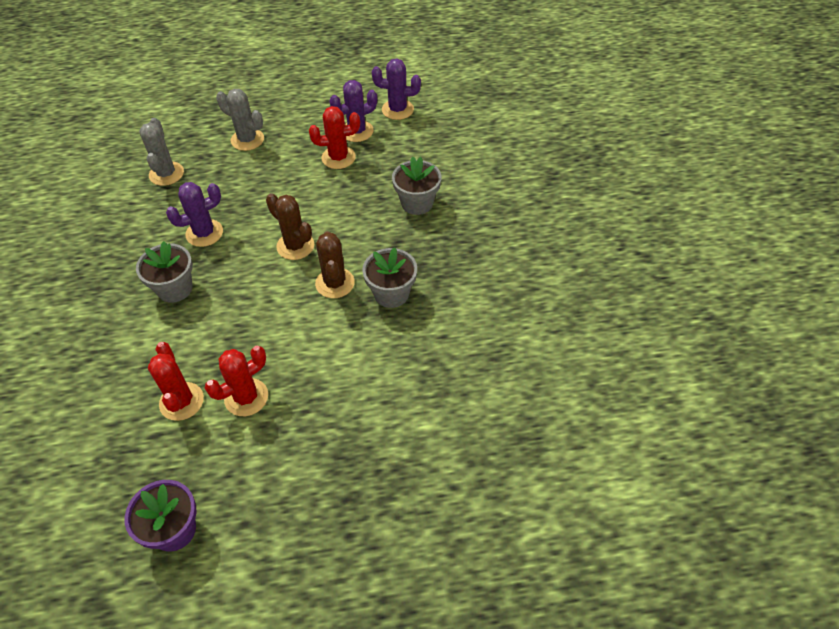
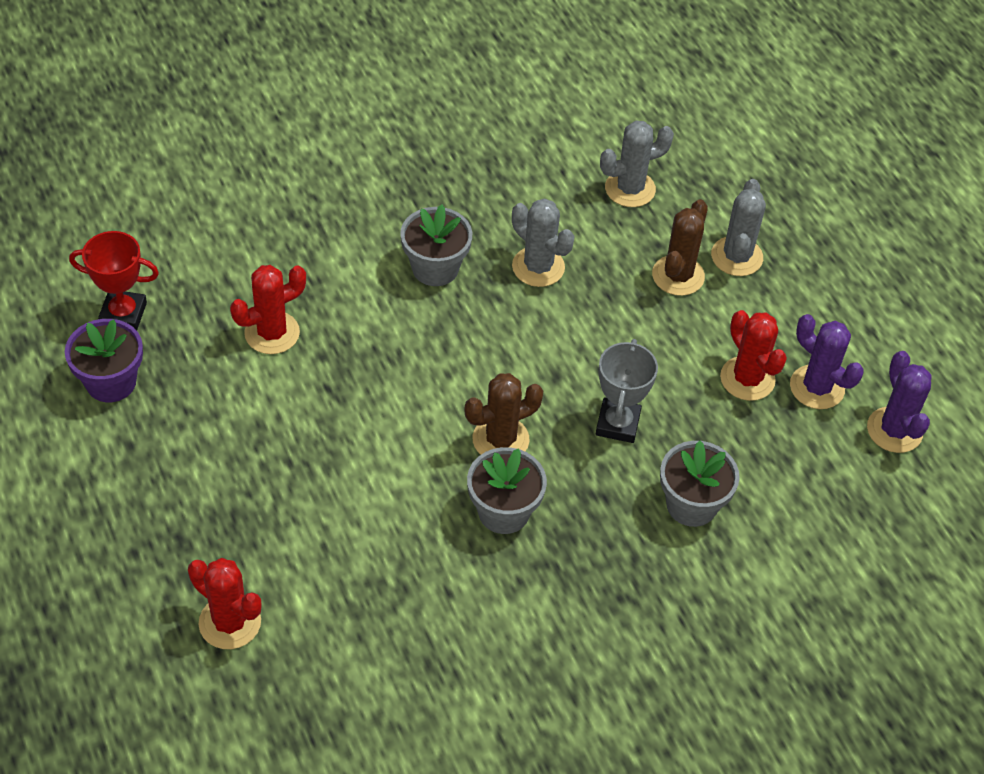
camera: 70 degrees right, 0 degrees up
purple cactus [166,182,223,247] -> grey cactus [512,198,574,287]
red cactus [205,346,268,416] -> red cactus moved to [188,558,261,649]
brown cactus [266,193,314,260] -> brown cactus moved to [652,199,708,296]
none -> red trophy [69,231,159,330]
none -> grey trophy [596,339,658,443]

